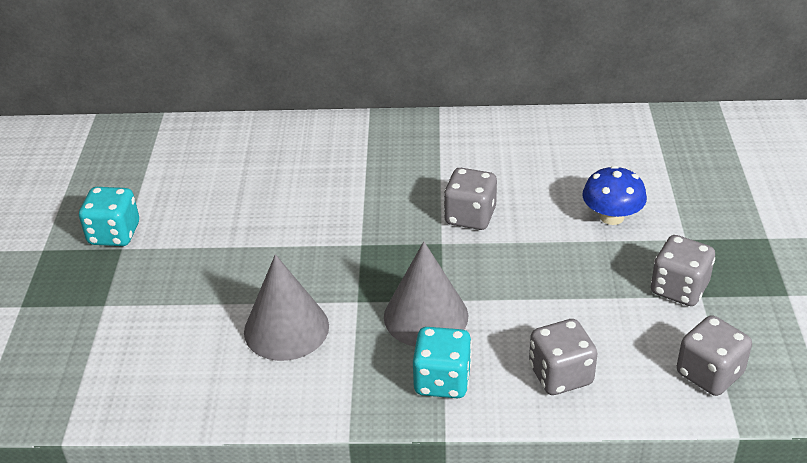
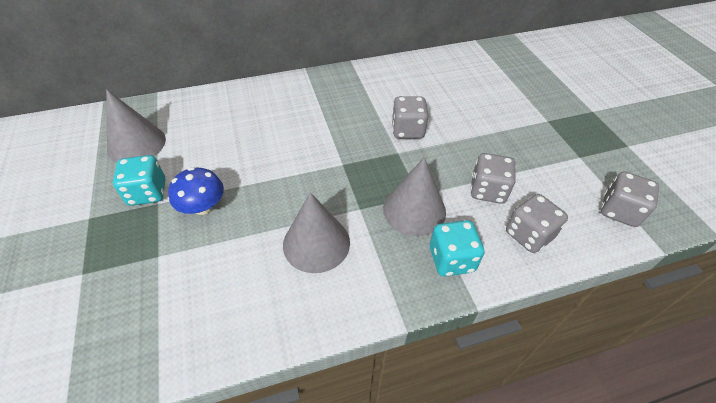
camera: 20 degrees left, 10 degrees up
blue mushroom [582,165,647,225] -> blue mushroom moved to [168,167,224,215]
grey dice [651,235,715,306] -> grey dice moved to [470,153,516,204]
none -> grey cone [106,89,166,163]

